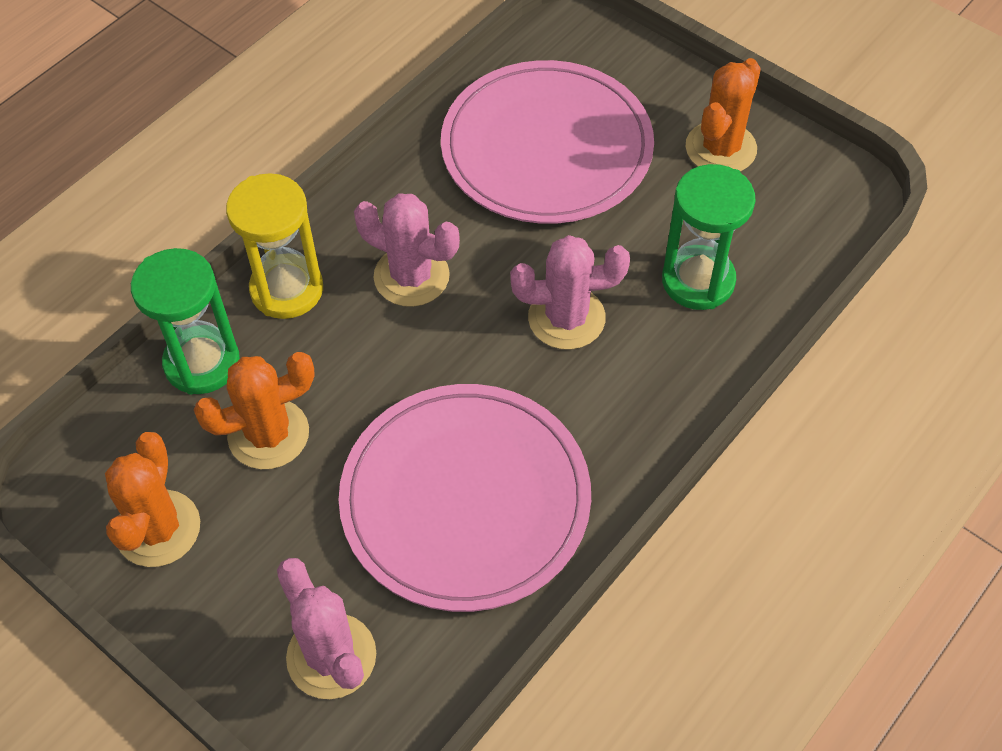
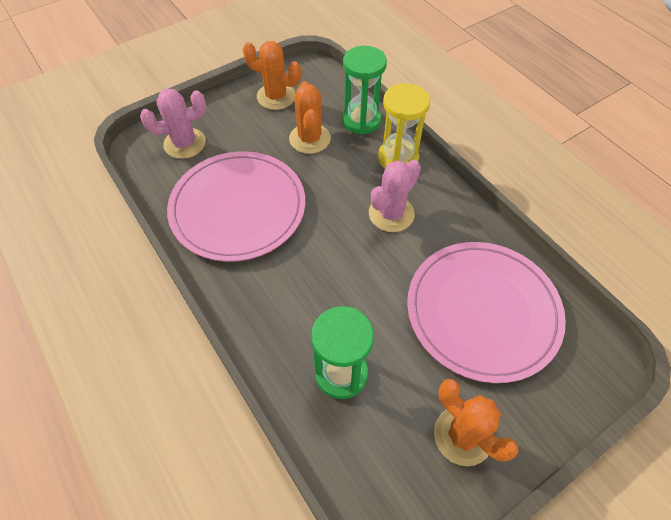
camera: 105 degrees right, 0 degrees up
pink cactus [510,235,630,350] -> none

